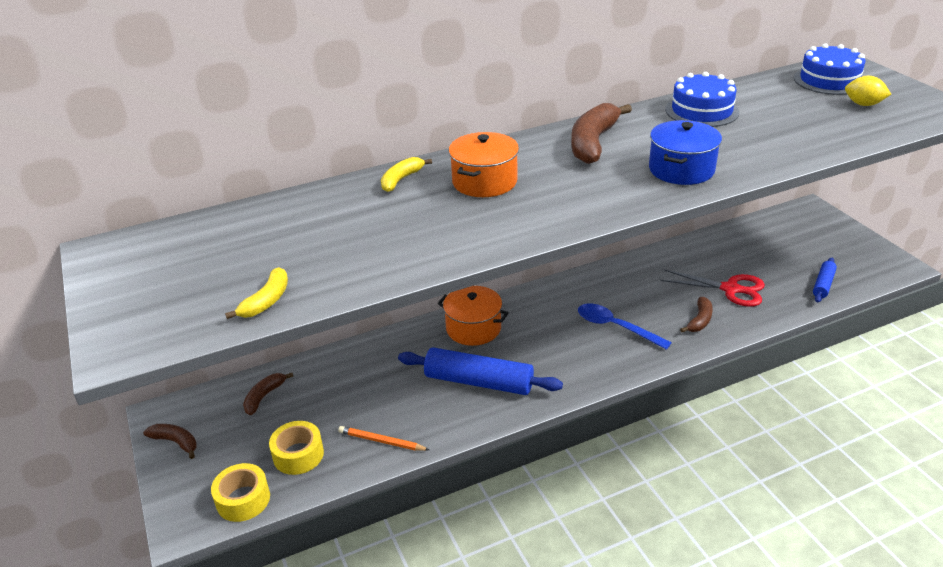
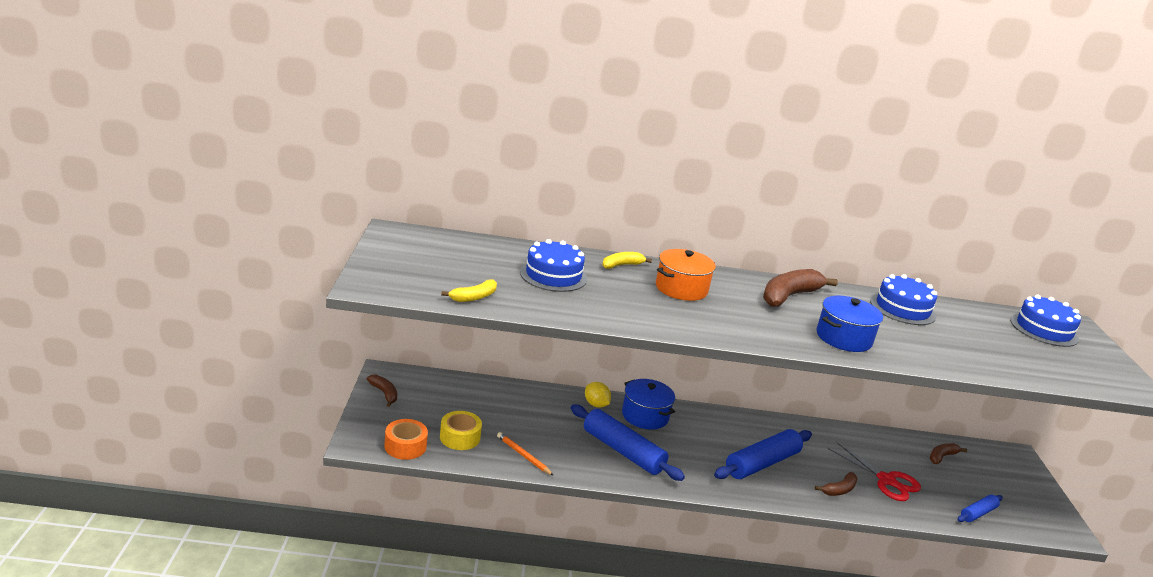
camera: 20 degrees right, 10 degrees down
yellow tape [211,463,270,522] -> orange tape [384,419,428,460]
brown banana [243,373,293,415] -> brown banana moved to [930,443,967,464]
orange pot [437,286,509,346] -> blue pot [622,379,675,430]
blue spoon [578,303,672,350] -> blue rolling pin [714,429,812,479]
yellow lemon [845,76,891,106] -> yellow lemon moved to [585,382,611,408]
none -> blue cake [520,239,587,292]

